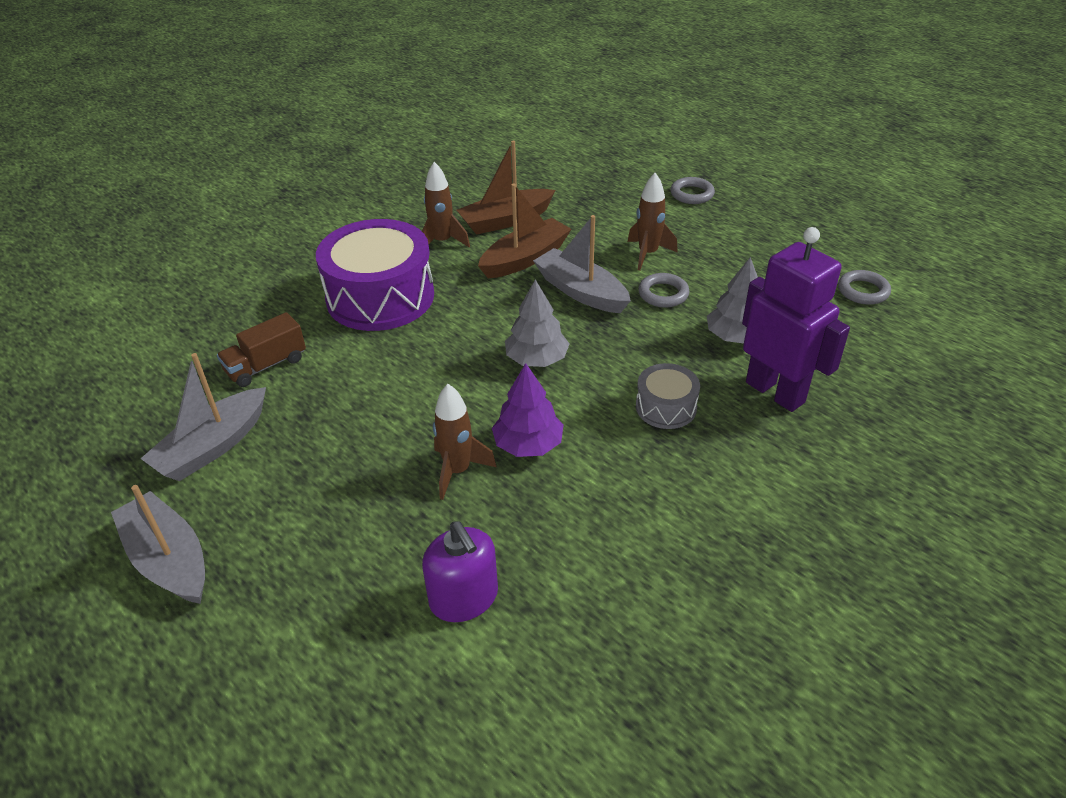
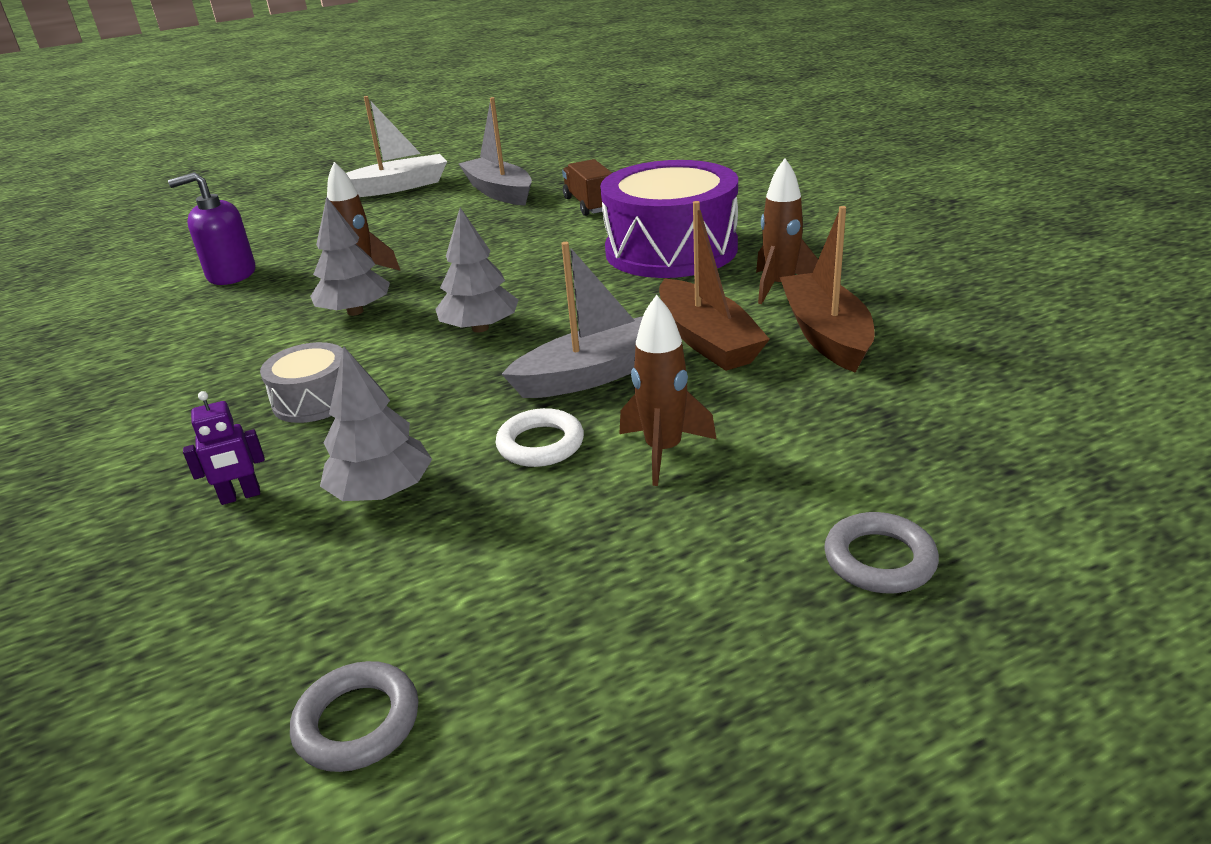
camera: 110 degrees right, 10 degrees down
grey boat [111,485,205,604] -> white boat [346,96,447,197]
purple tree [492,363,564,457] -> grey tree [310,196,390,316]
grey ring [638,273,690,307] -> white ring [496,408,584,467]
purple robot [742,227,850,412] -> purple robot [183,391,265,505], size x0.40

